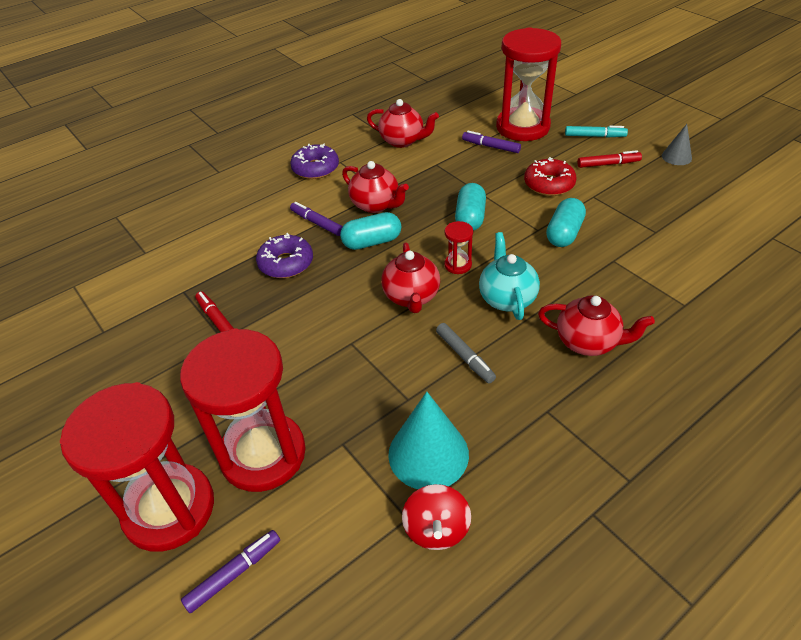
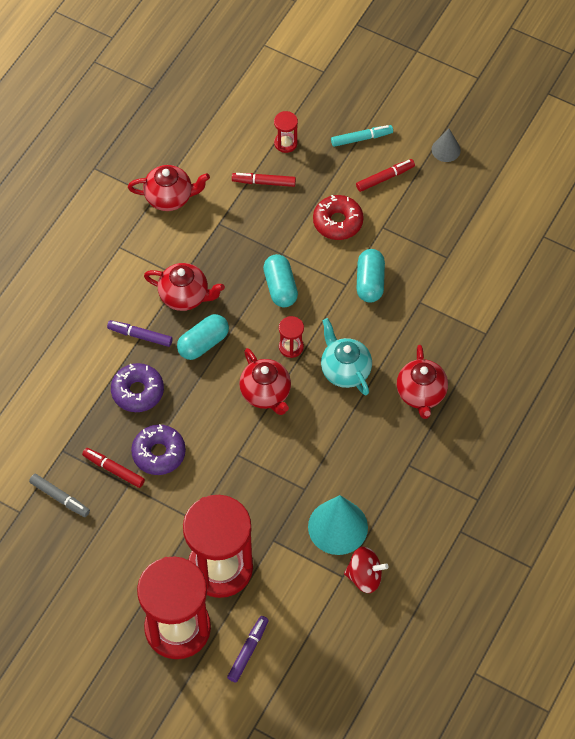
camera: 25 degrees left, 15 degrees up
purple donut [290,144,339,179] -> purple donut moved to [131,424,186,475]
red spinning top [402,484,471,550] -> red spinning top turned 60 degrees counterclockwise [344,547,389,593]
grey marker [436,323,496,383] -> grey marker moved to [29,474,90,517]
purple marker [462,131,521,153] -> red marker [232,173,296,187]
red hourglass [496,27,561,141] -> red hourglass [274,111,298,153], size x0.41
red teapot [538,295,655,356] -> red teapot turned 90 degrees clockwise [397,345,448,419]

